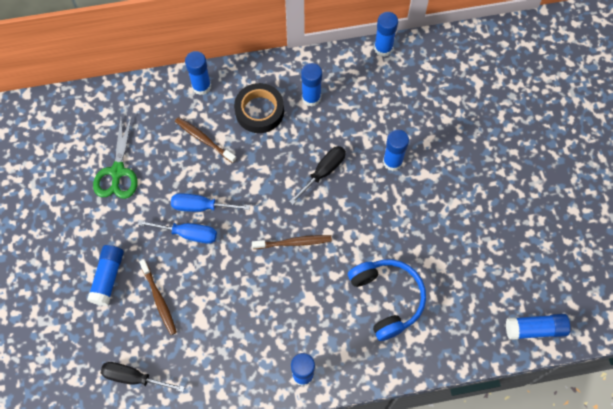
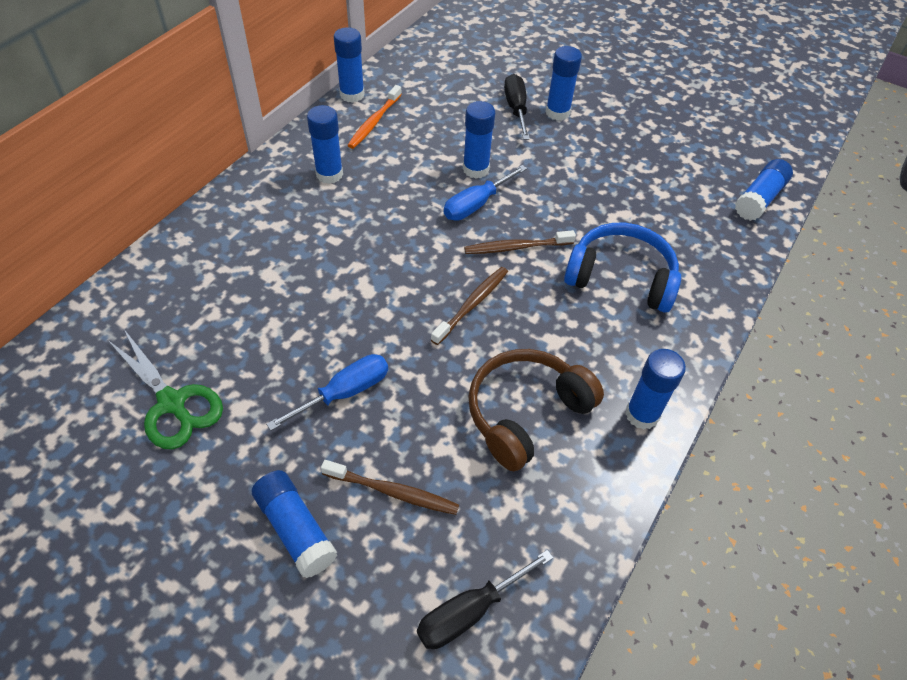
camera: 50 degrees left, 15 degrees down
blue screwdriver [171,193,250,212] -> blue screwdriver moved to [444,165,527,221]
brown toothbrush [175,117,236,163] -> brown toothbrush moved to [464,230,576,254]
blue glue stick [185,51,211,95] -> blue glue stick moved to [545,46,582,120]
black tape [234,83,284,133] -> none
black screwdriver [289,146,346,205] -> black screwdriver moved to [504,74,530,140]
none -> orange toothbrush [347,85,402,149]
none -> brown headphones [468,349,604,471]

